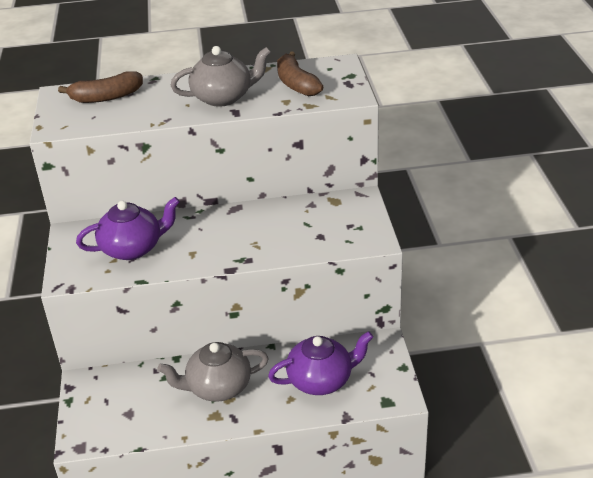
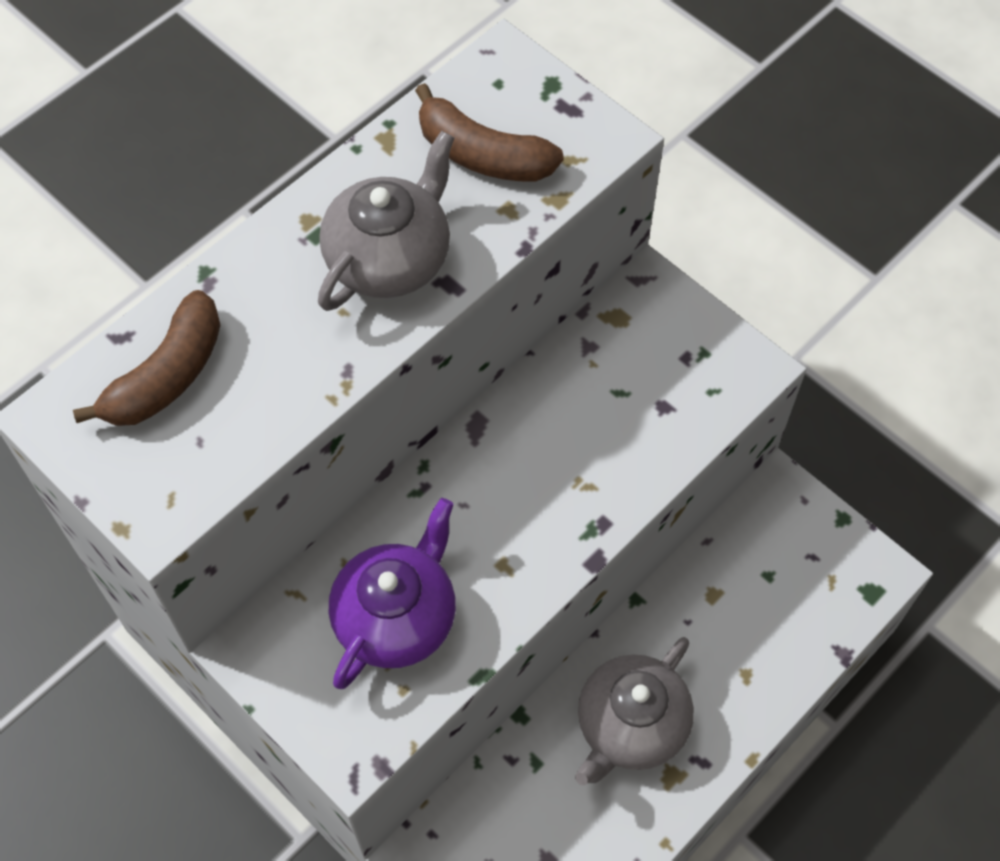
camera: 40 degrees left, 25 degrees up
purple teapot [268,331,373,395] -> none

